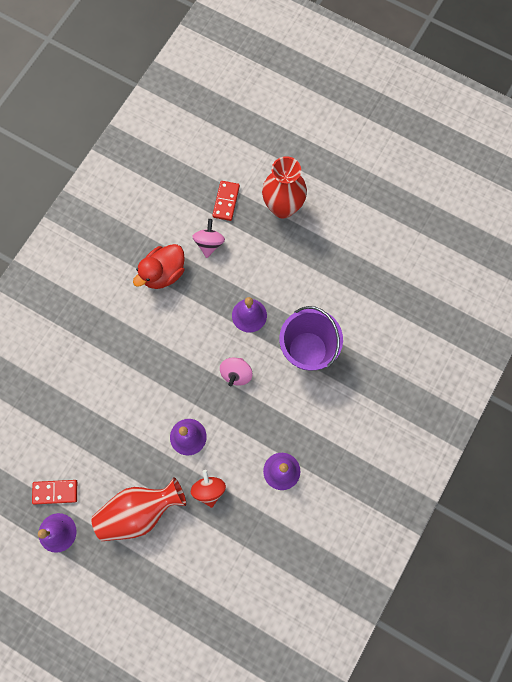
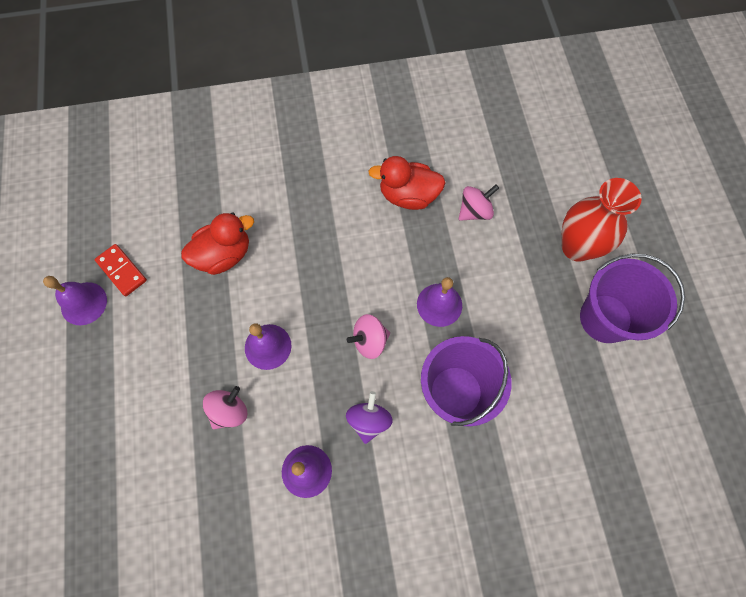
camera: 50 degrees right, 5 degrees down
red vase [91,477,186,541] -> none
red spinning top [191,470,226,508] -> pink spinning top [203,386,247,429]
red domino [212,181,240,221] -> none
none -> red duck [181,212,254,275]
none -> purple spinning top [346,391,393,444]
none -> purple bucket [580,254,685,343]

